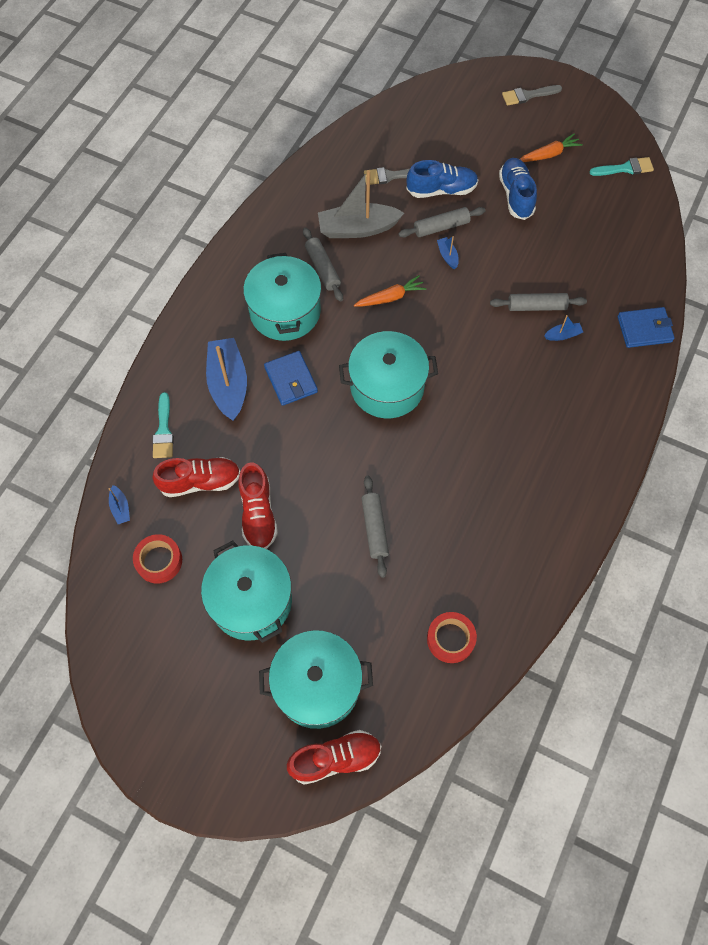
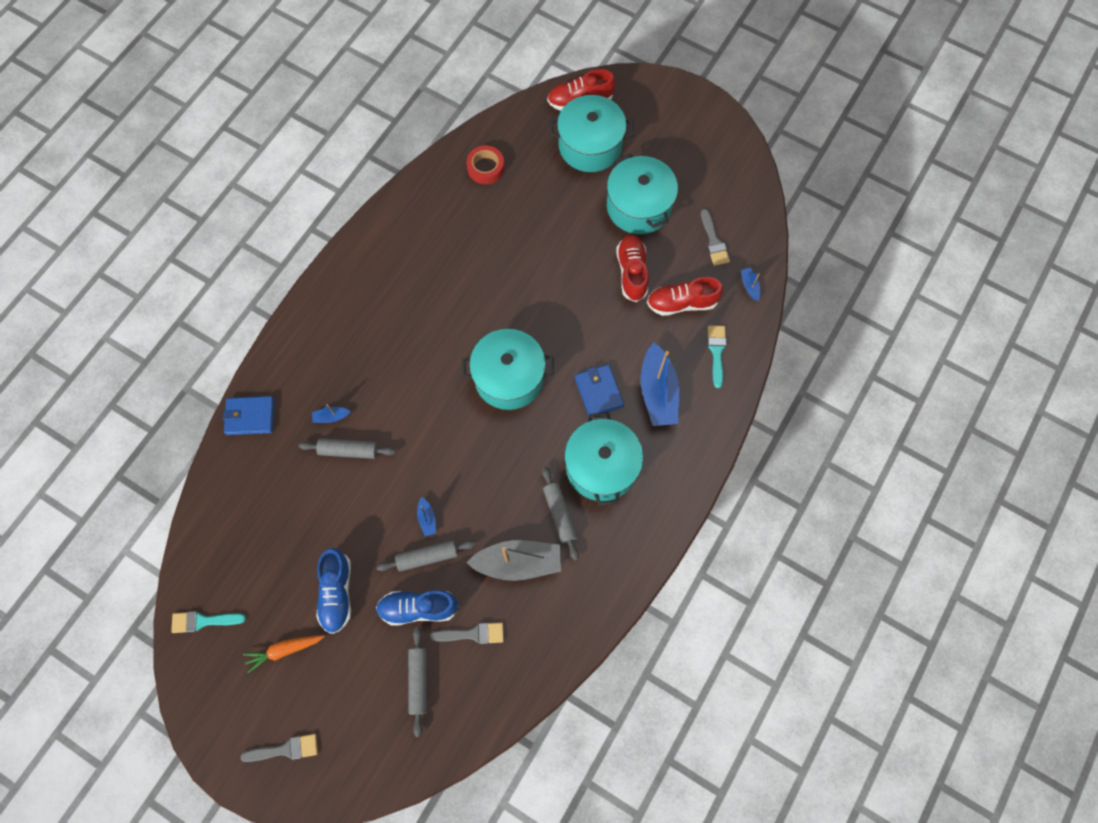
camera: 175 degrees left, 5 degrees up
red tape [133,534,182,583] -> grey brush [701,209,730,266]
orange carrot [354,275,427,307] -> none
grey rolling pin [361,476,389,578] -> grey rolling pin moved to [408,627,427,737]

